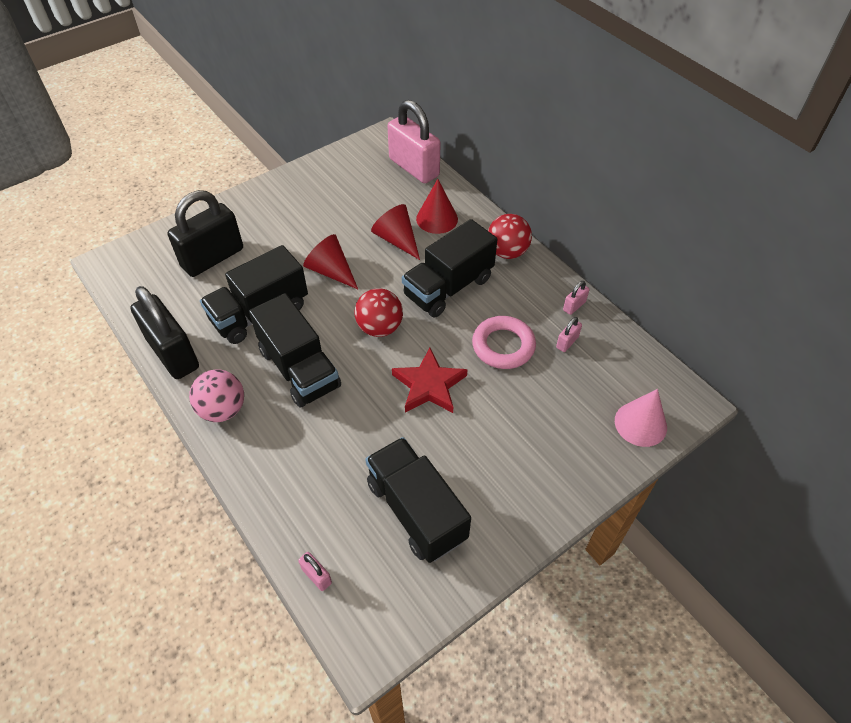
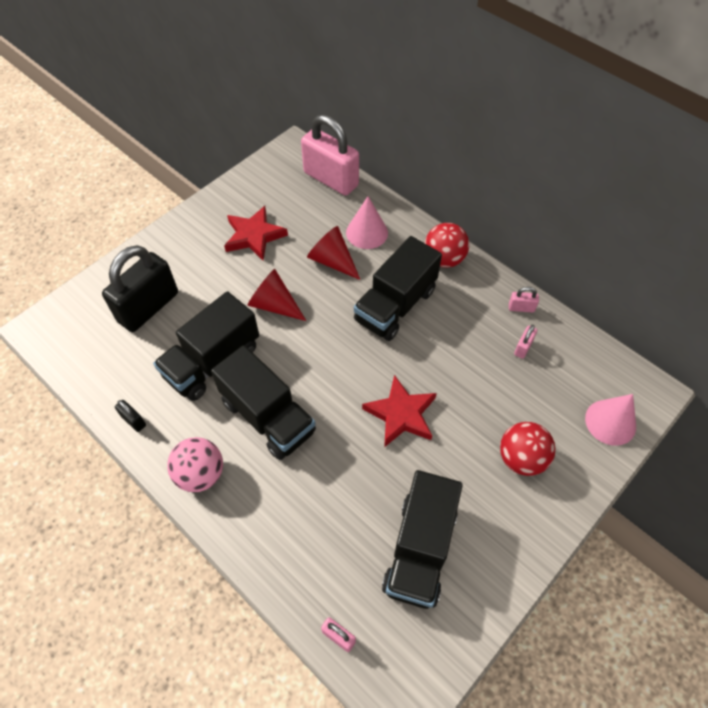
camera: 10 degrees left, 5 degrees up
black padlock [130,286,199,379] -> black padlock [115,400,146,432], size x0.40
red ball [355,288,403,337] -> red ball moved to [500,422,555,476]
black truck [365,437,471,563] -> black truck turned 120 degrees counterclockwise [382,470,463,609]
red cone [416,179,458,234] -> pink cone [346,196,388,249]
pink ring [472,316,536,369] -> none
pink padlock [563,281,589,315] -> pink padlock turned 60 degrees clockwise [509,287,539,313]
none -> red star [224,206,288,261]

